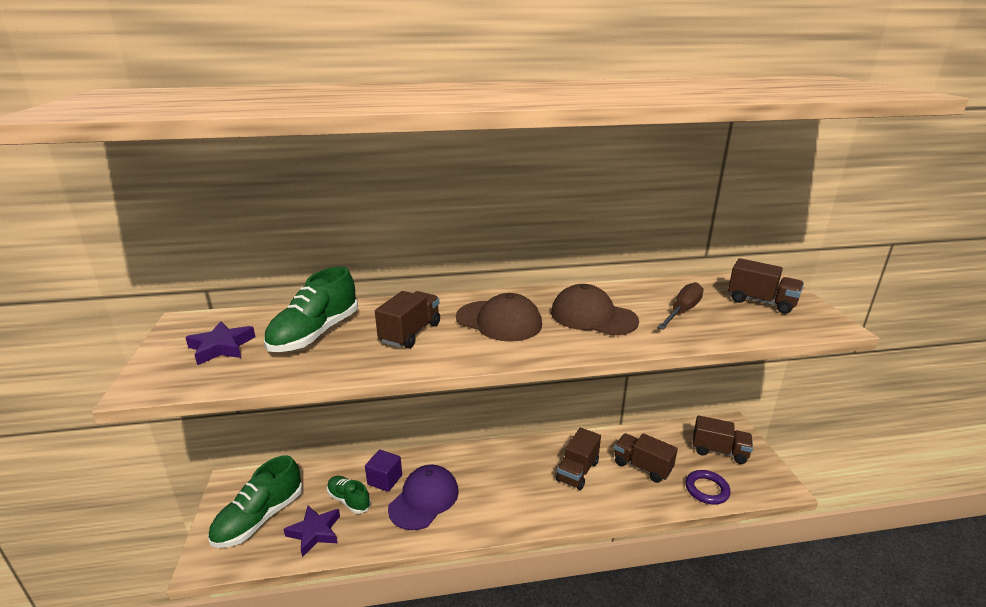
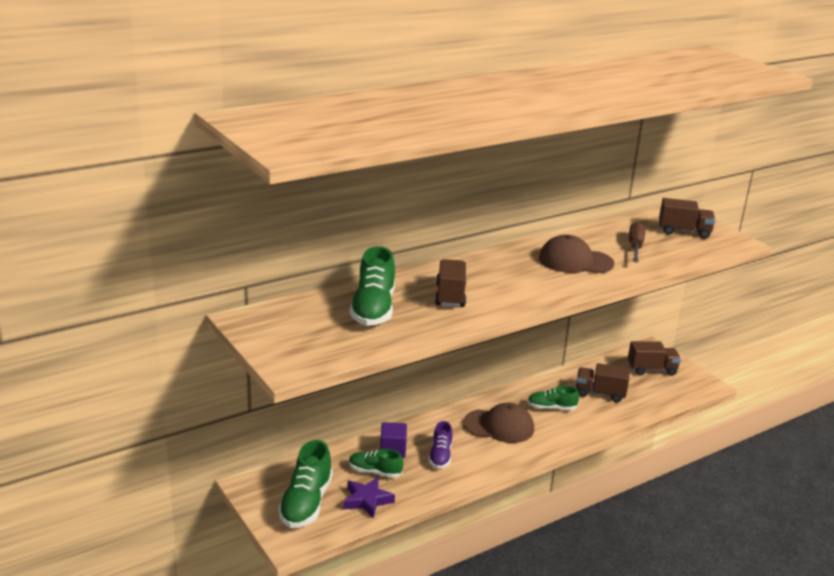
camera: 25 degrees left, 0 degrees up
purple star [185,321,256,365] -> none
purple cap [388,465,459,530] -> purple shoe [429,421,452,469]
brown cap [456,293,542,342] -> brown cap moved to [463,403,534,443]
brown truck [556,428,601,490] -> green shoe [527,386,579,410]
purple ring [685,470,731,505] -> none

